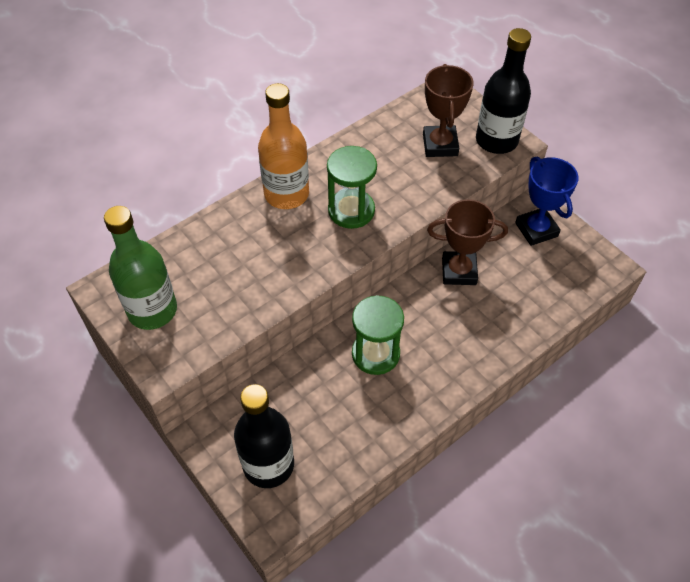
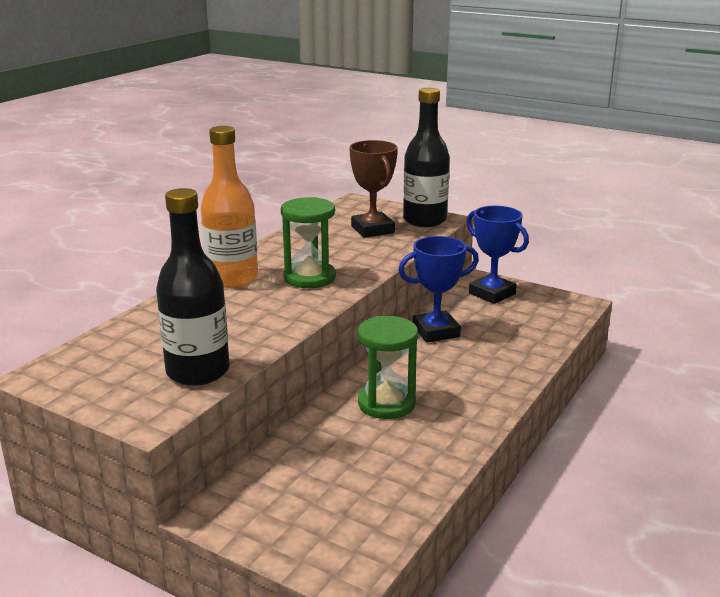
camera: 20 degrees left, 30 degrees down
green bottle [104,206,177,330] -> none
black bottle [234,384,294,488] -> black bottle moved to [156,188,230,386]
brown trophy [427,199,508,285] -> blue trophy [398,236,479,342]

